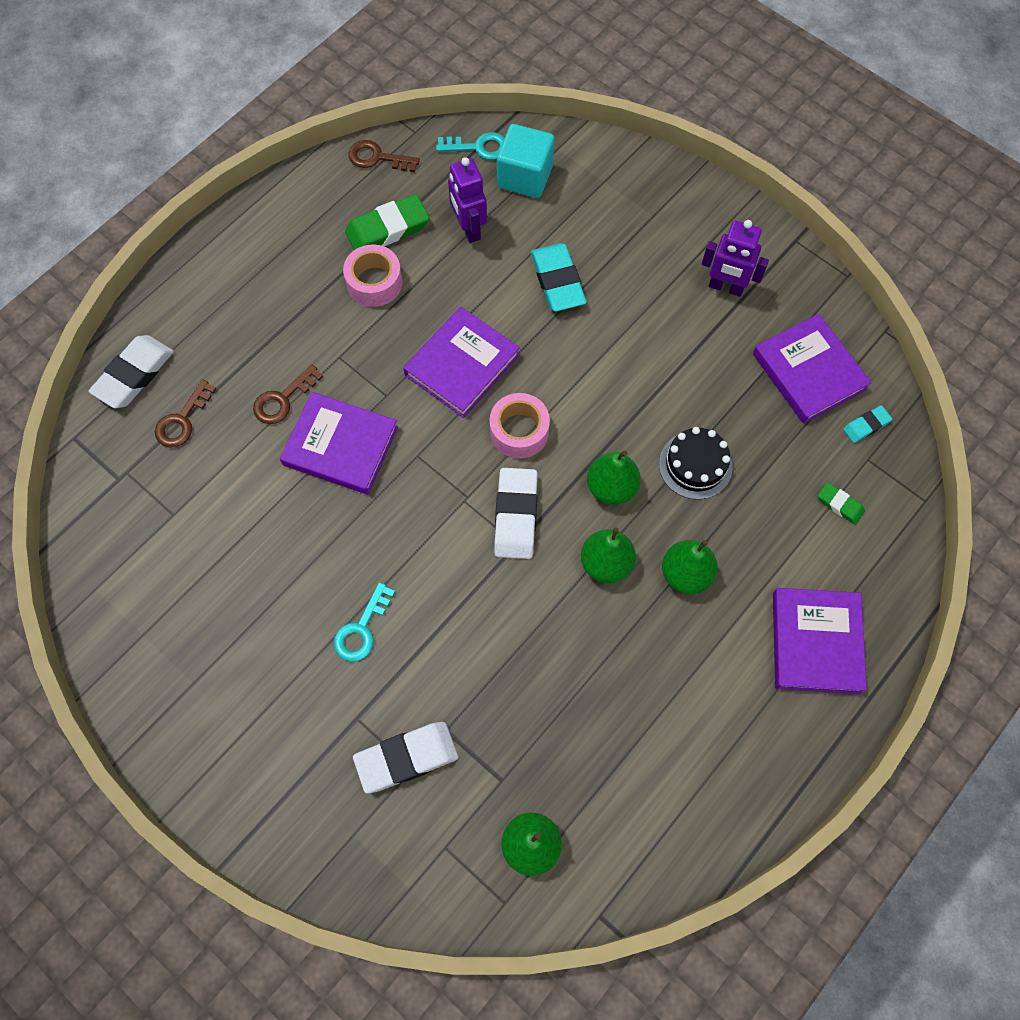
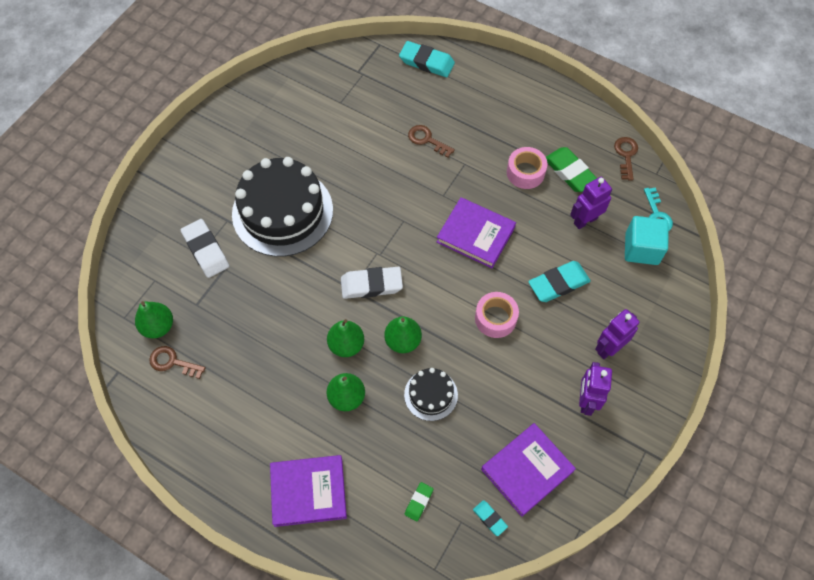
camera: 80 degrees right, 5 degrees down
white eraser [89,335,174,408] -> turquoise eraser [399,41,455,77]
brown key [155,379,217,448] -> brown key moved to [149,346,206,379]
purple book [280,392,398,494] -> none
turquoise key [334,582,395,662] -> black cake [232,157,333,257]
pink tape [489,393,550,458] -> pink tape moved to [475,292,519,338]
none -> purple robot [595,309,639,359]

